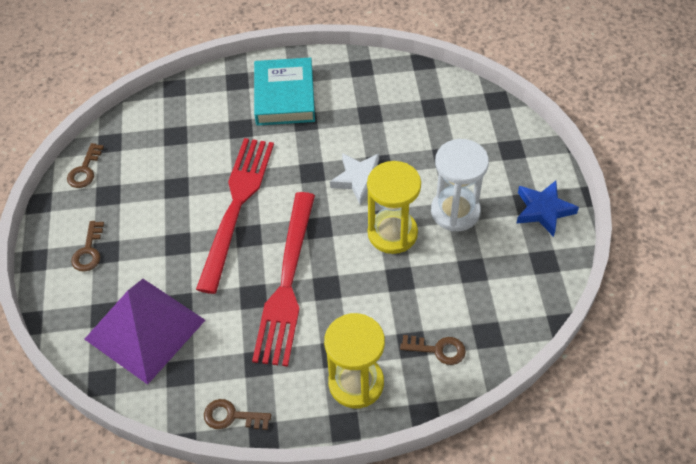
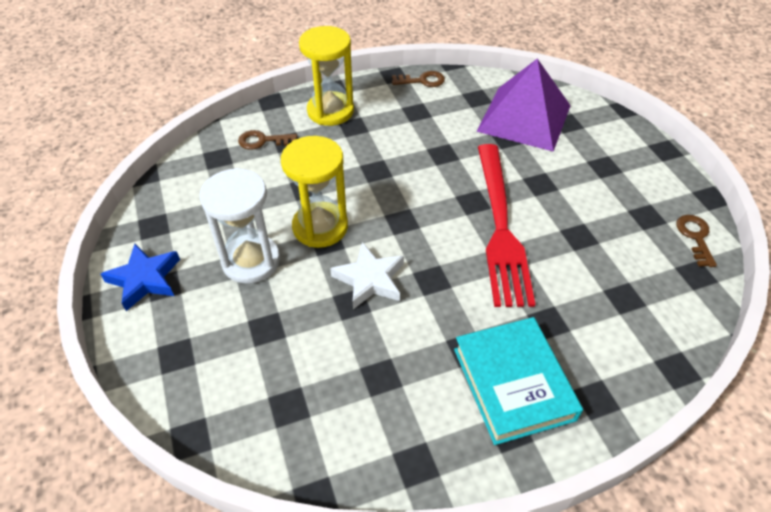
camera: 165 degrees right, 5 degrees down
brown key [71,221,104,272] -> none
red fork [252,192,315,367] -> none

